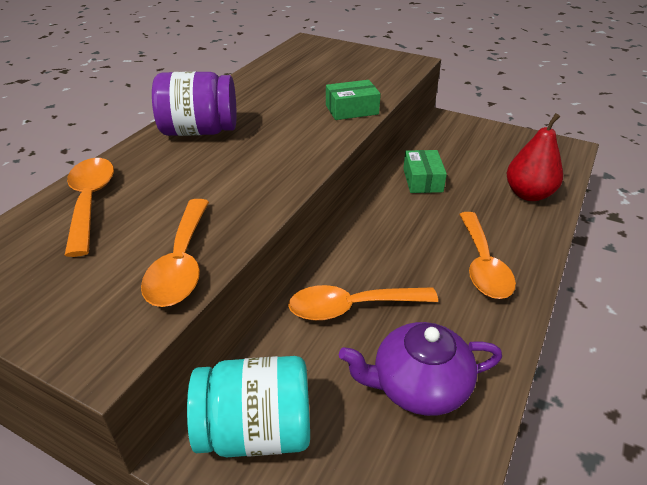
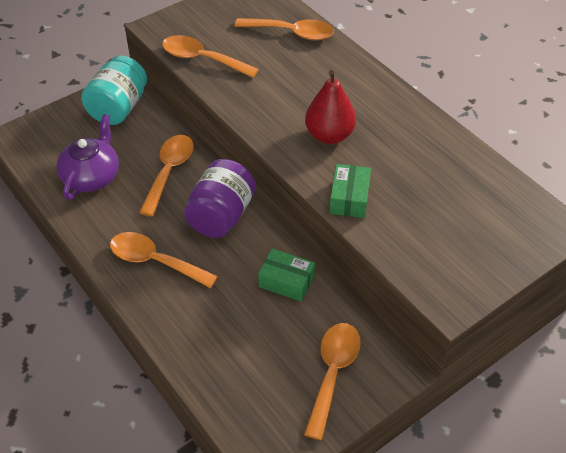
camera: 115 degrees right, 10 degrees up
purple jar [152,71,237,136] -> purple jar moved to [184,159,256,238]
red pear [506,113,563,201] -> red pear moved to [305,70,356,144]
none -> orange spoon [304,323,361,440]

